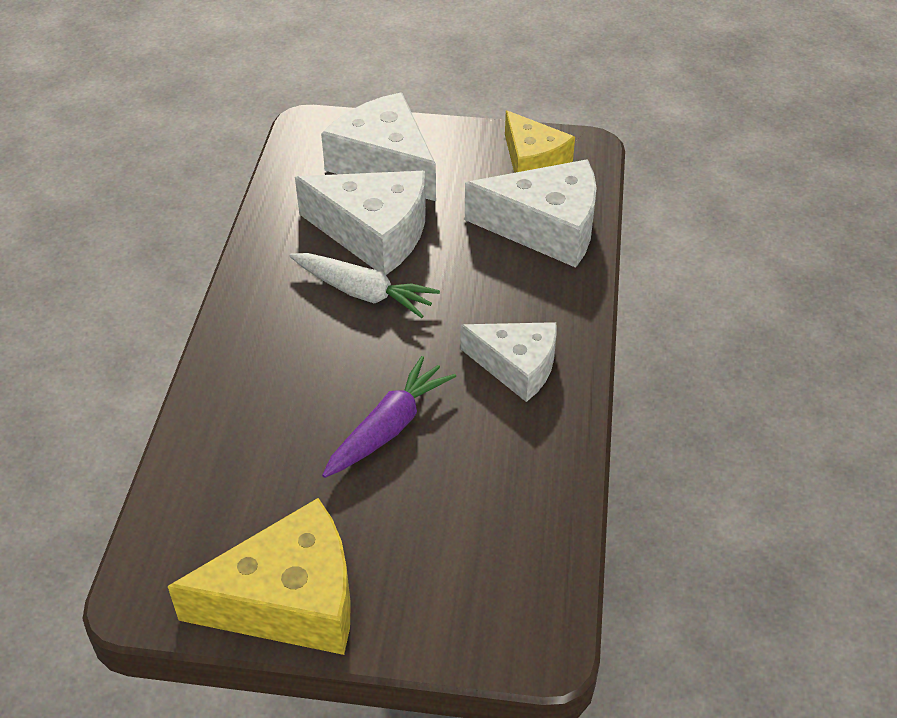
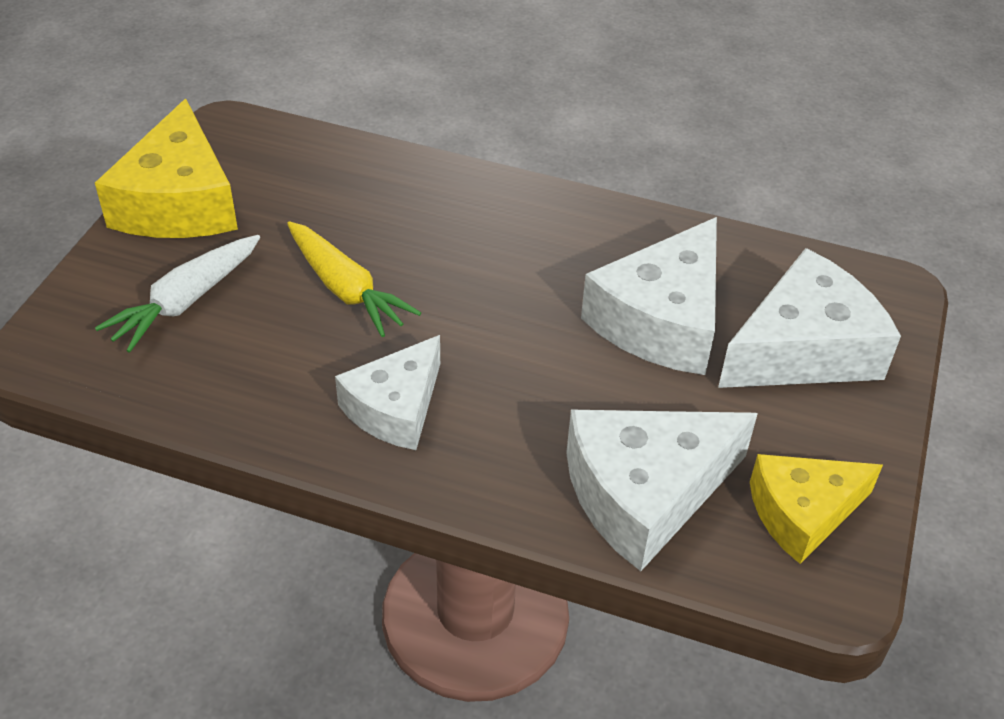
camera: 100 degrees right, 0 degrees up
white carrot [290,253,440,318] -> white carrot moved to [95,235,260,353]
purple carrot [322,356,456,478] -> yellow carrot [287,221,421,337]
white cheese [465,159,597,268] -> white cheese turned 45 degrees clockwise [566,410,758,571]

